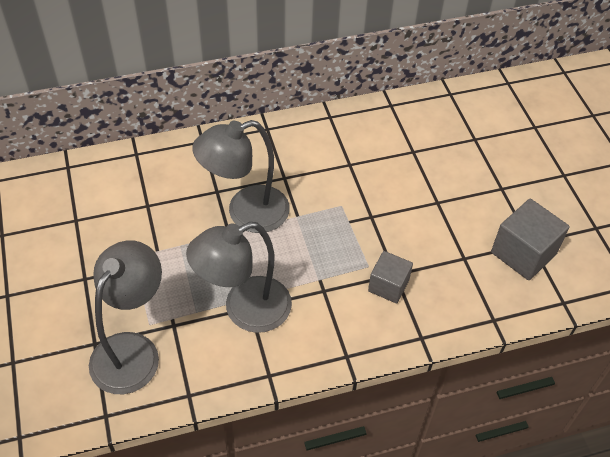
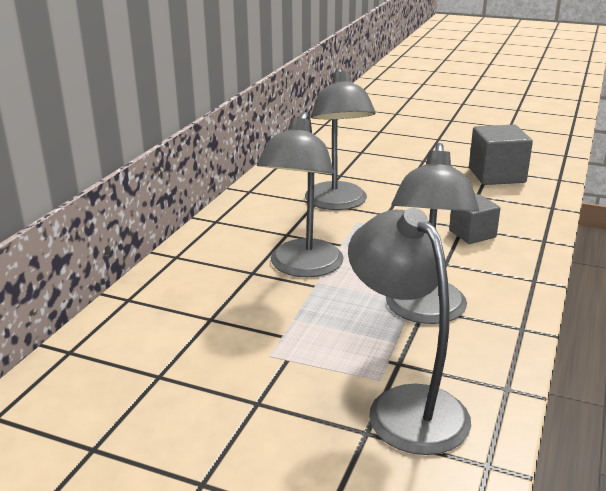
camera: 50 degrees left, 25 degrees down
none -> grey lamp [305,68,376,210]

